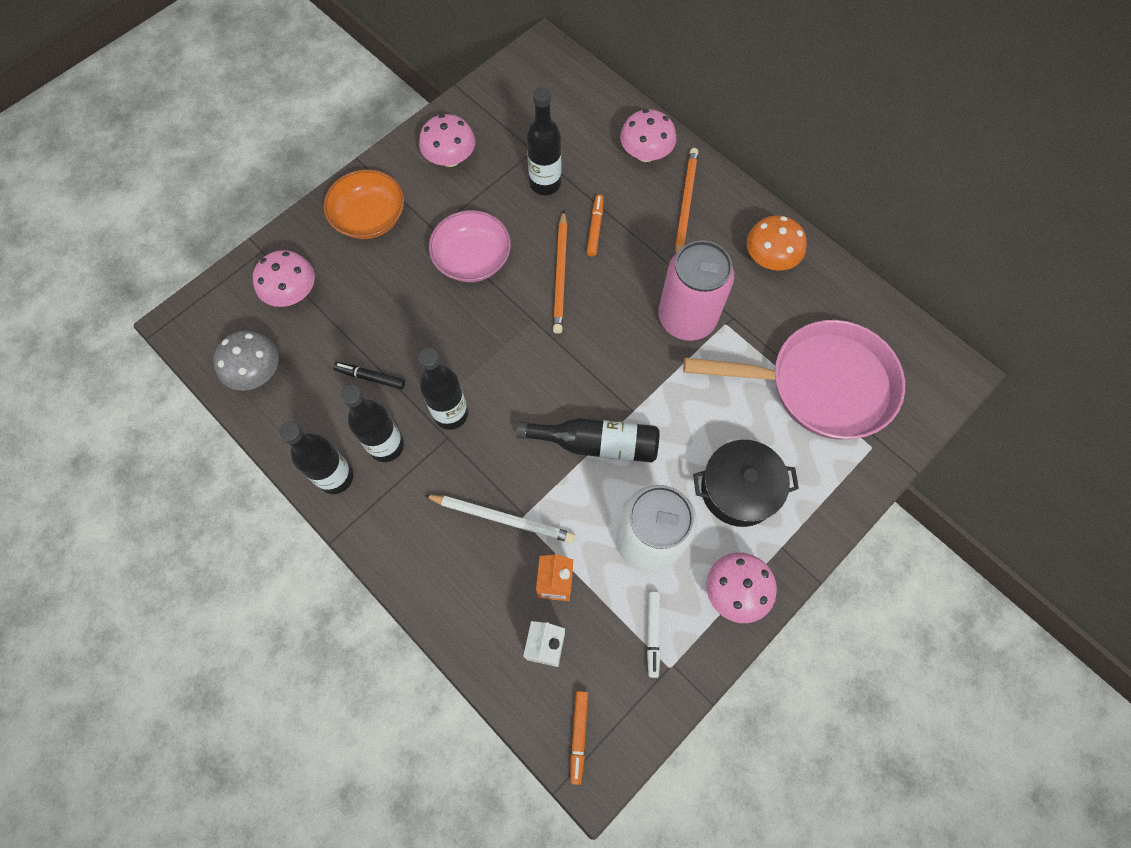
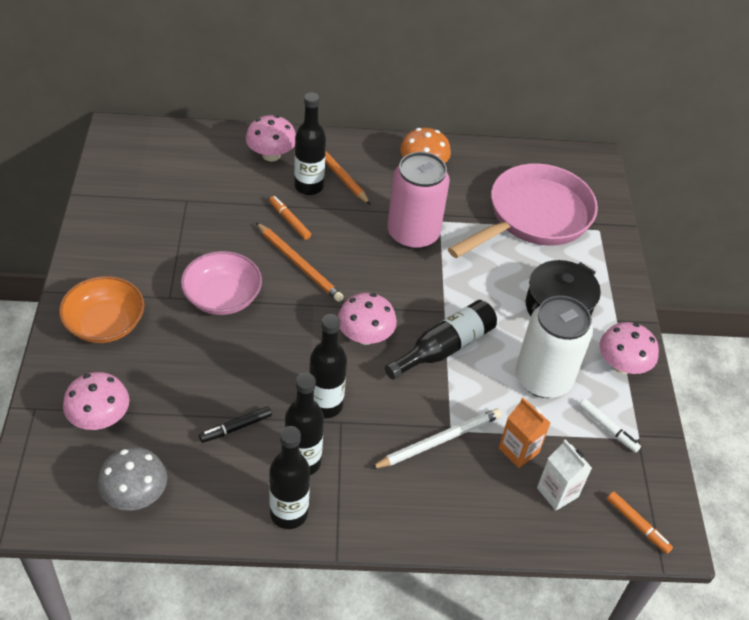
camera: 50 degrees left, 20 degrees down
pink mushroom [419,114,475,167] -> pink mushroom moved to [338,293,397,345]
black bottle [526,87,561,195] -> black bottle moved to [294,92,326,195]

